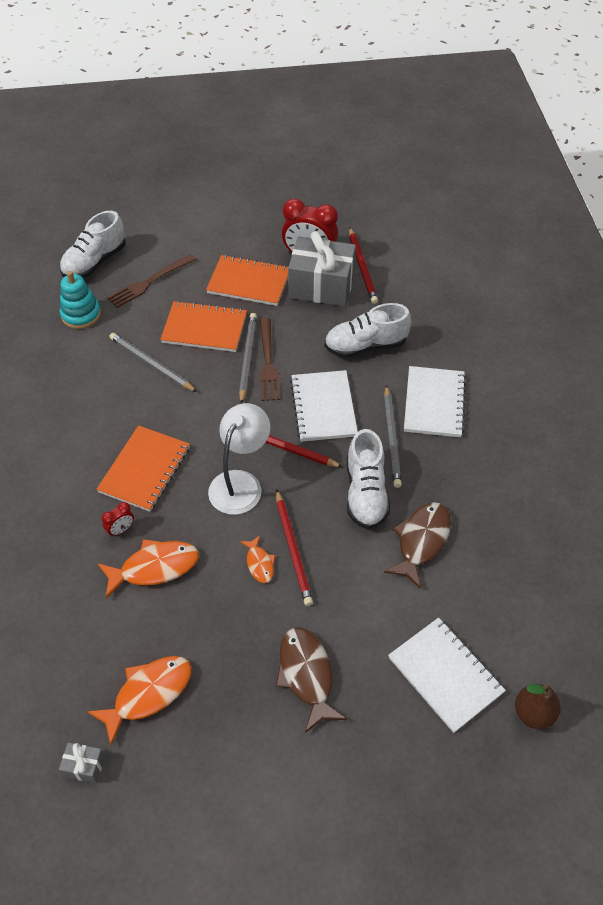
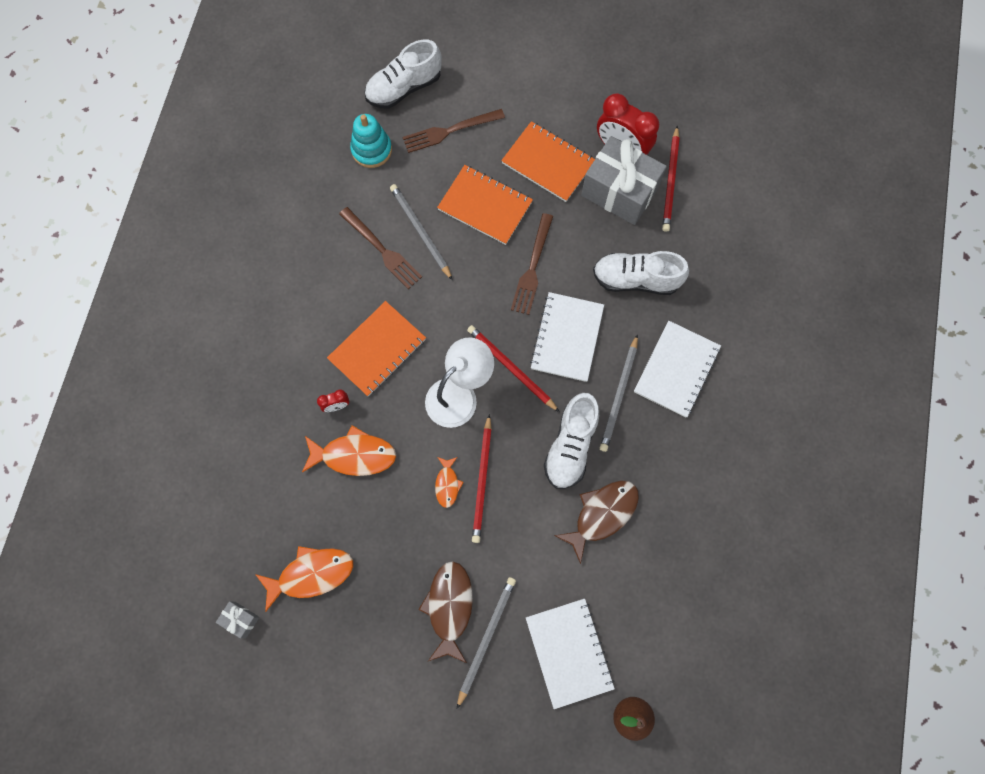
camera: 20 degrees right, 20 degrees up
grey pencil [239,313,257,404] -> grey pencil moved to [457,577,516,708]
none -> brown fork [339,207,422,289]

